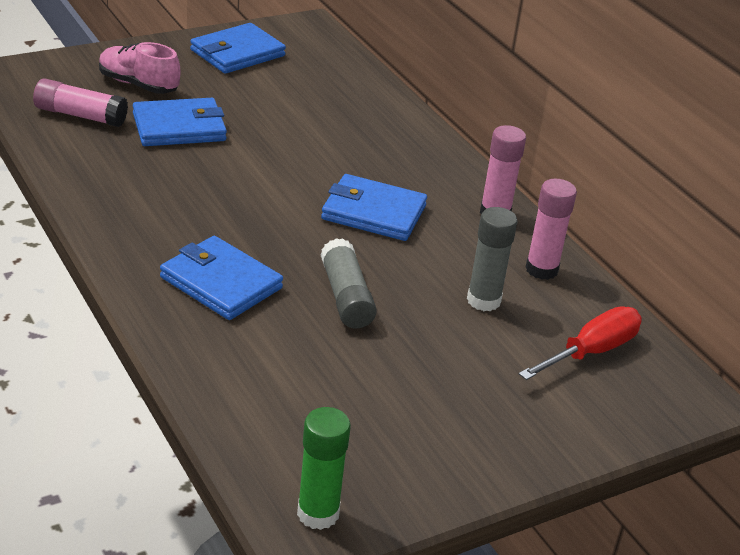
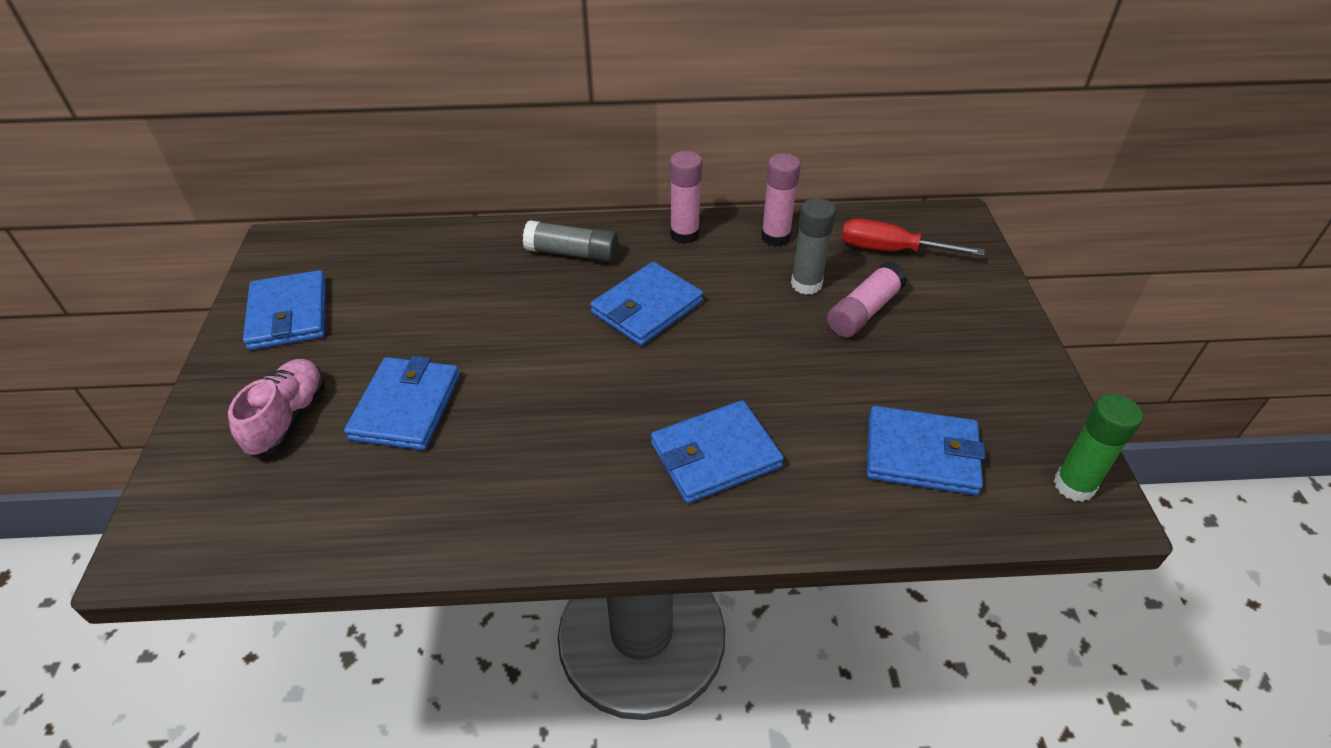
camera: 60 degrees left, 10 degrees up
pink glue stick [33,78,128,127] -> pink glue stick moved to [827,261,908,337]
pink shoe [99,42,180,94] -> pink shoe turned 135 degrees clockwise [228,359,325,457]
grey glue stick [320,238,377,329] -> grey glue stick moved to [523,220,618,263]
red screwdriver [519,306,642,380] -> red screwdriver turned 60 degrees counterclockwise [842,218,985,256]
none -> blue wallet [867,406,985,495]

